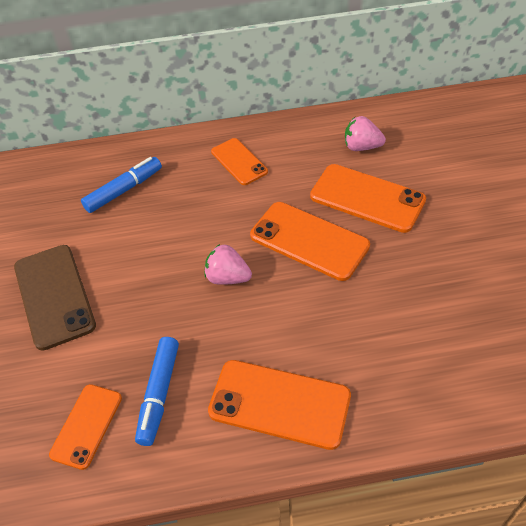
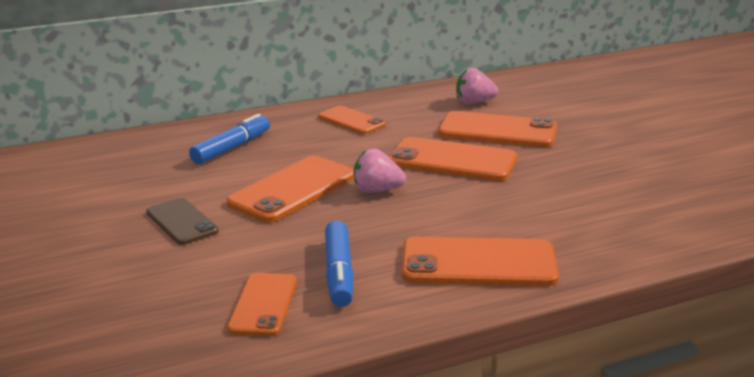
camera: 15 degrees left, 25 degrees down
brown phone [14,245,96,350] -> brown phone [146,198,219,245], size x0.62
none -> orange phone [226,156,354,222]

